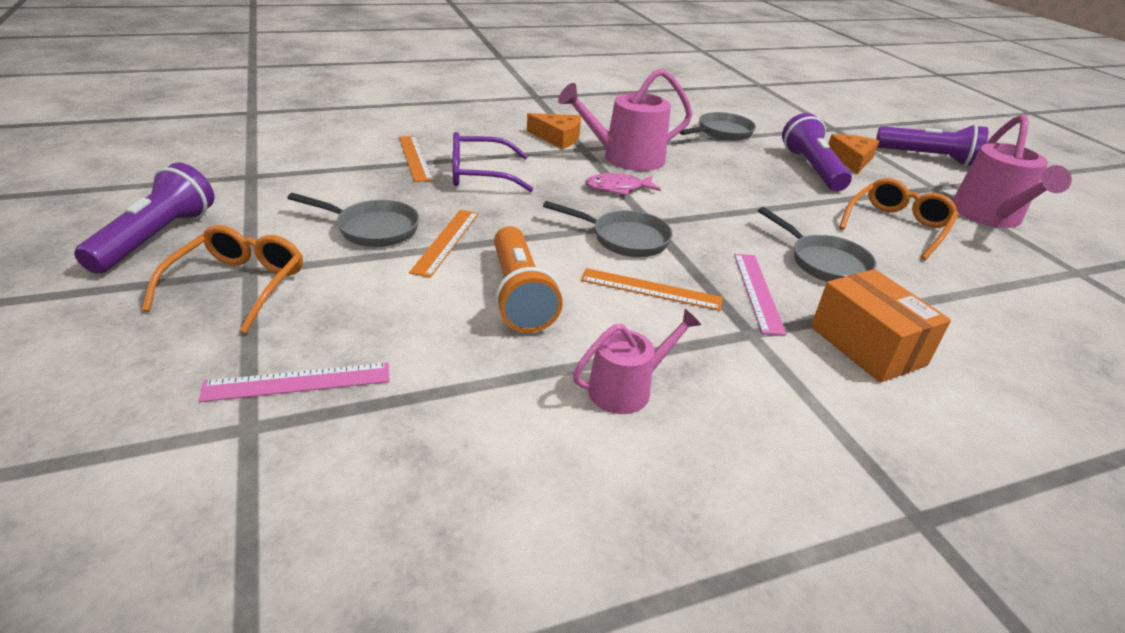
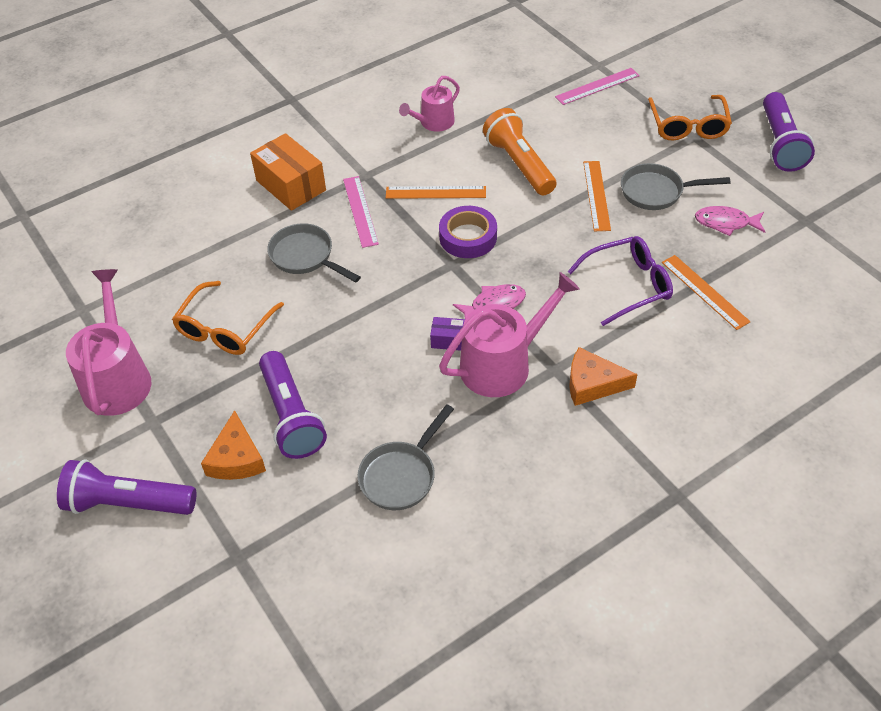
camera: 170 degrees right, 15 degrees up
grey pan [543,201,673,257] -> purple tape [439,206,497,258]
none -> purple box [430,317,465,351]
none -> pink fish [695,206,765,236]

